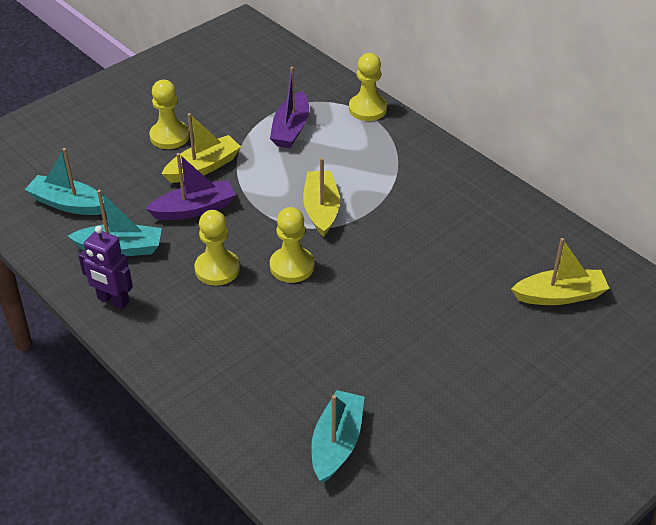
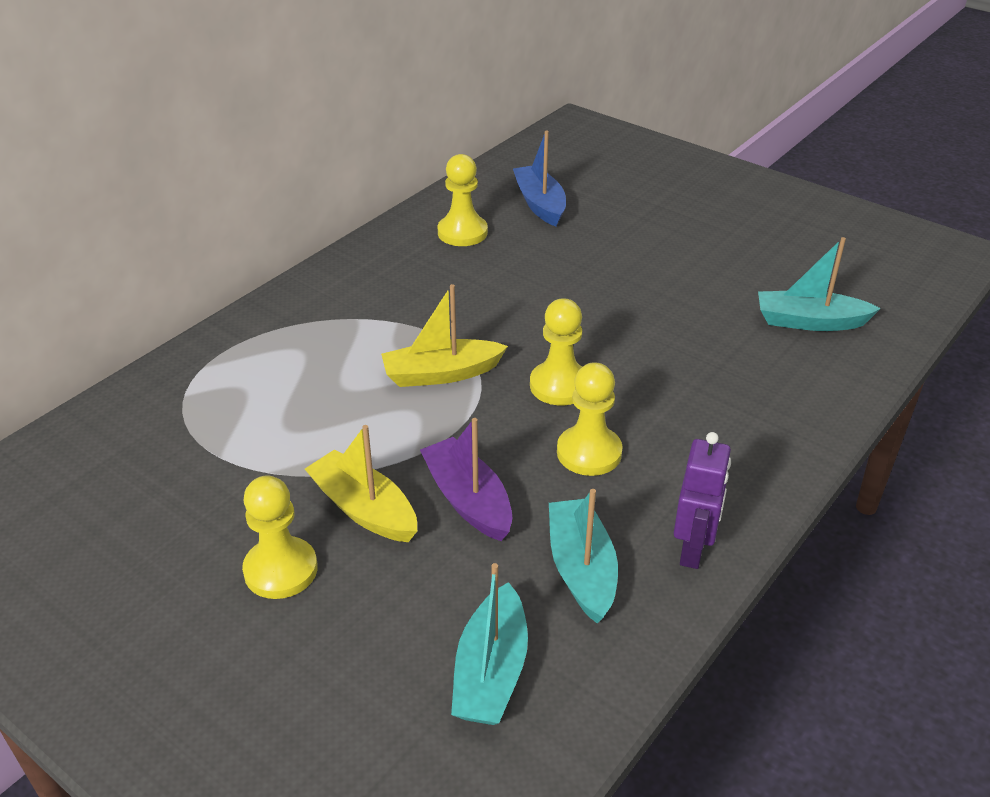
camera: 100 degrees left, 5 degrees down
purple boat [270,67,309,148] -> none
yellow pawn [349,53,387,121] -> yellow pawn moved to [437,154,488,246]
yellow boat [511,238,610,305] -> blue boat [513,130,566,227]

